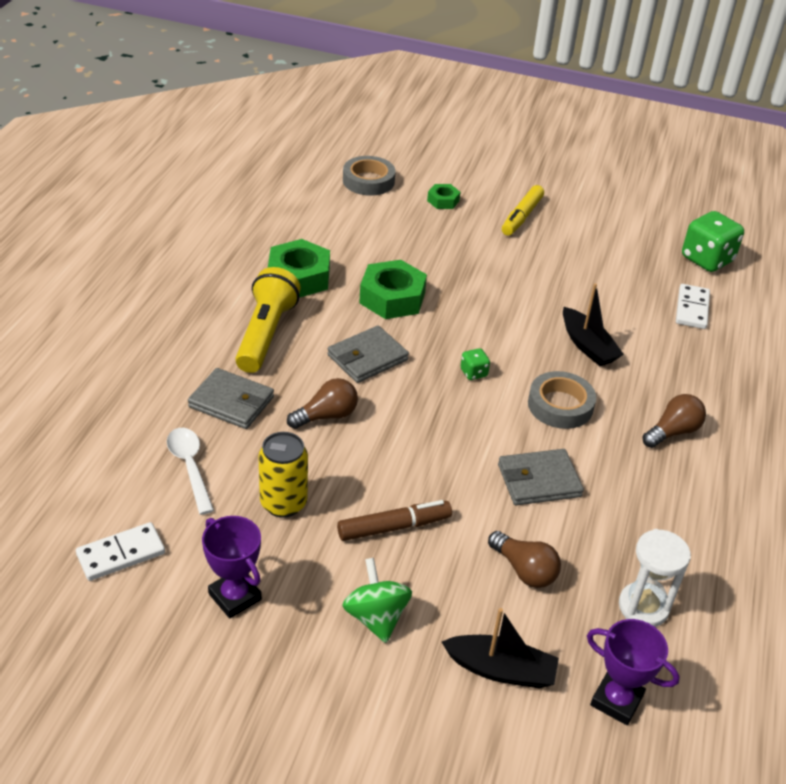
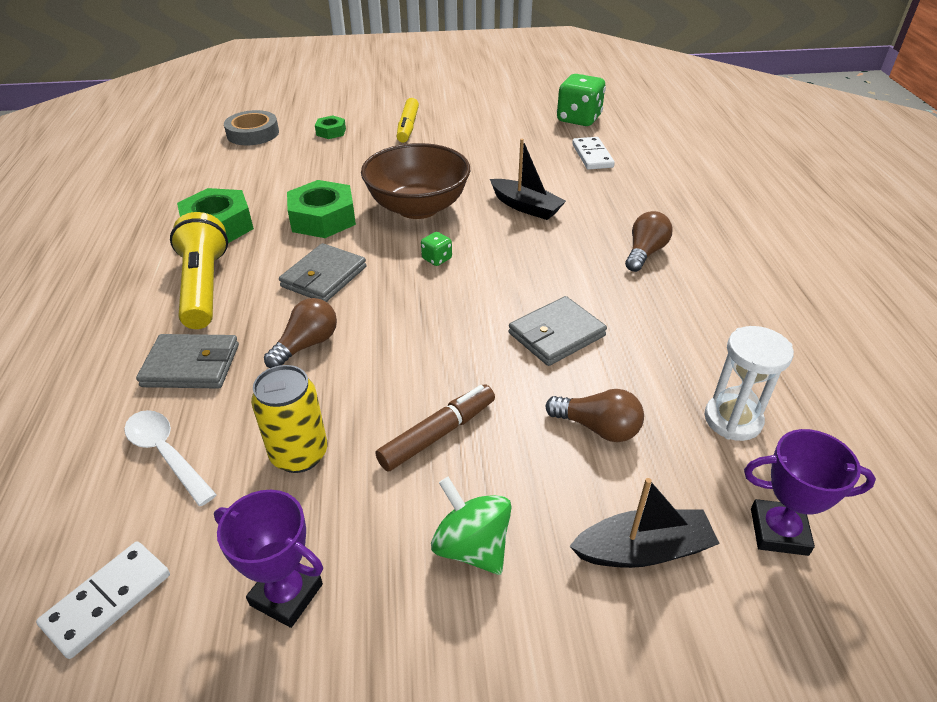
camera: 20 degrees left, 0 degrees up
grey tape [528,371,596,429] -> none
none -> brown bowl [361,143,470,219]

